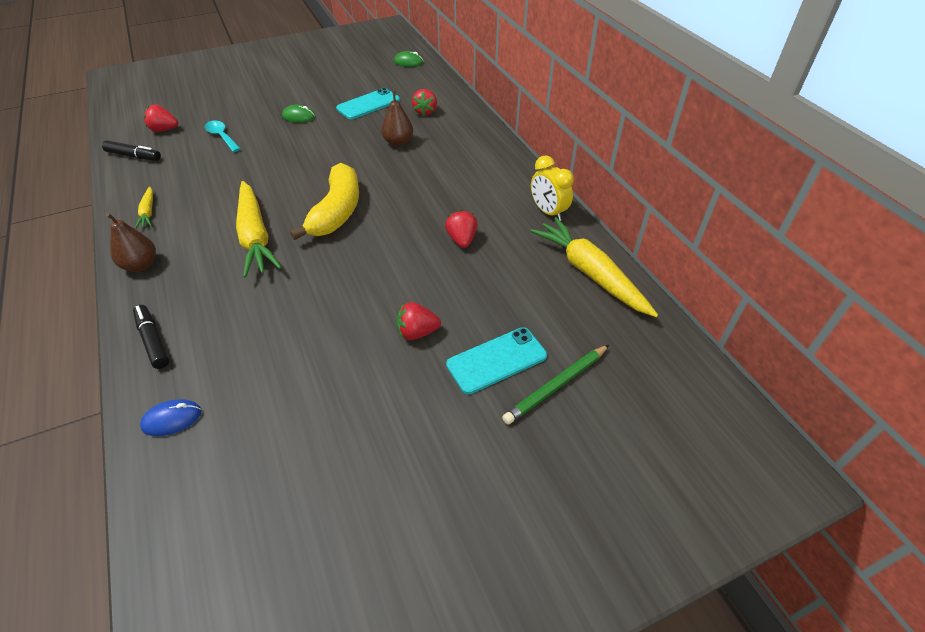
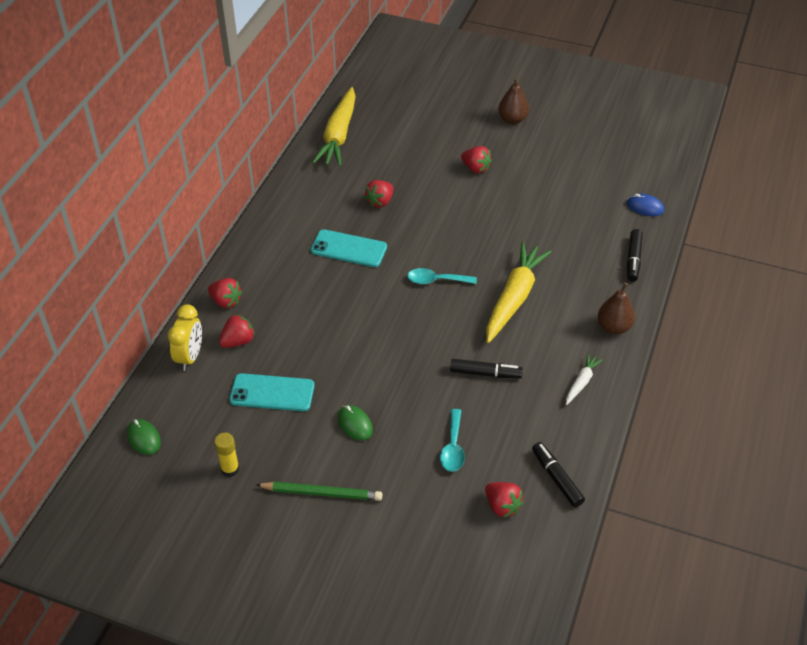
camera: 135 degrees left, 0 degrees up
yellow carrot [135,187,153,229] -> white carrot [566,353,603,405]
yellow banana [290,163,359,240] -> turquoise spoon [407,268,477,284]
brown pear [381,91,413,147] -> brown pear moved to [498,77,529,124]
turquoise phone [446,327,547,394] -> turquoise phone moved to [311,229,387,267]
green pencil [502,345,609,424] -> green pencil moved to [256,482,382,501]
yellow clock [531,155,574,221] -> yellow clock moved to [168,304,202,371]
none -> red strawberry [208,278,242,308]
none -> yellow glue stick [214,432,239,477]
none -> black marker [450,359,523,379]

